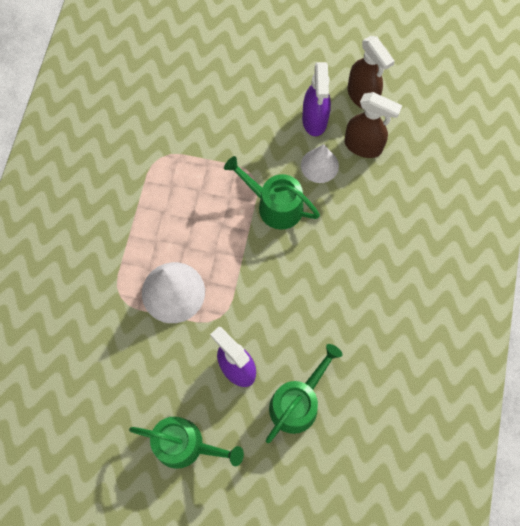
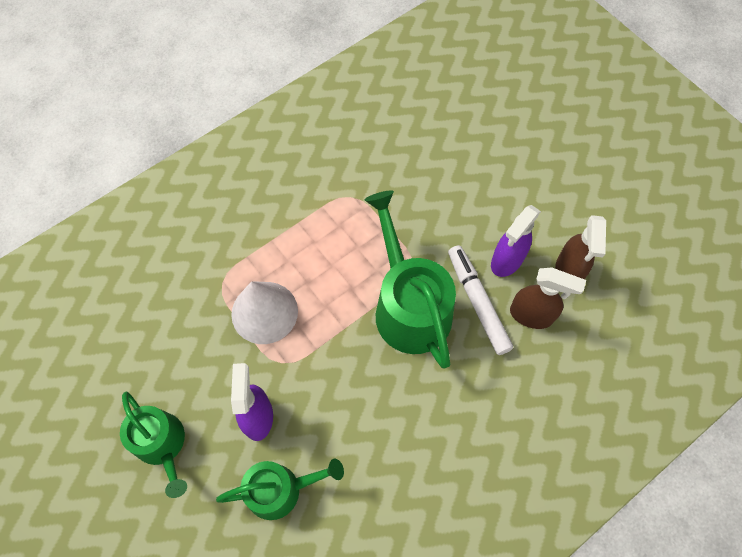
camera: 40 degrees right, 5 degrees down
green watering can [224,156,320,230] -> green watering can [365,190,456,368], size x1.59
white cone [301,144,339,183] -> white marker [448,245,513,355]
brown spray bottle [344,92,403,158] -> brown spray bottle turned 45 degrees counterclockwise [510,267,586,329]

